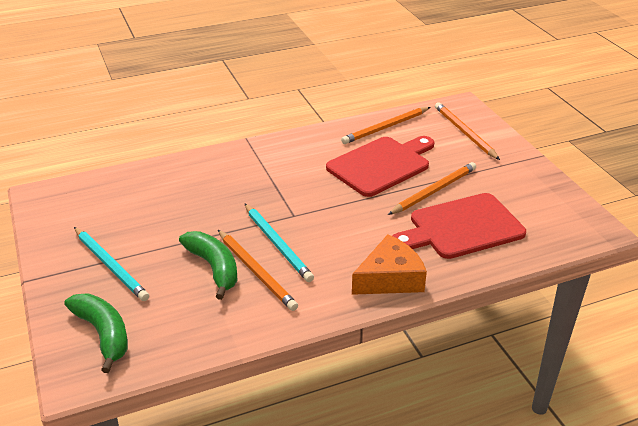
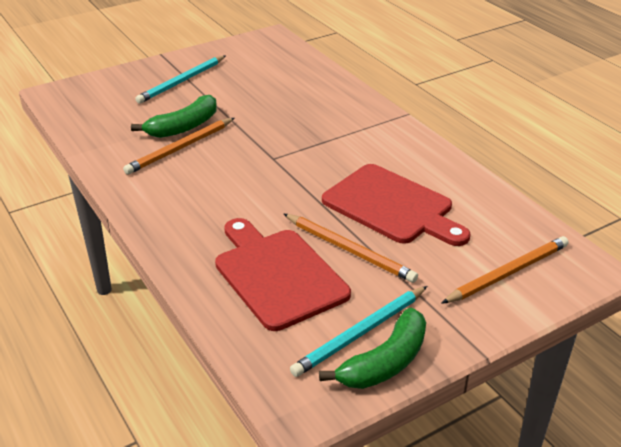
camera: 80 degrees right, 0 degrees up
green banana [64,293,128,373] -> green banana moved to [319,308,426,389]
turquoise pencil [244,203,314,282] -> turquoise pencil moved to [290,286,427,377]
orange pencil [341,107,430,144] -> none
orange cheese [352,234,427,295] -> none

